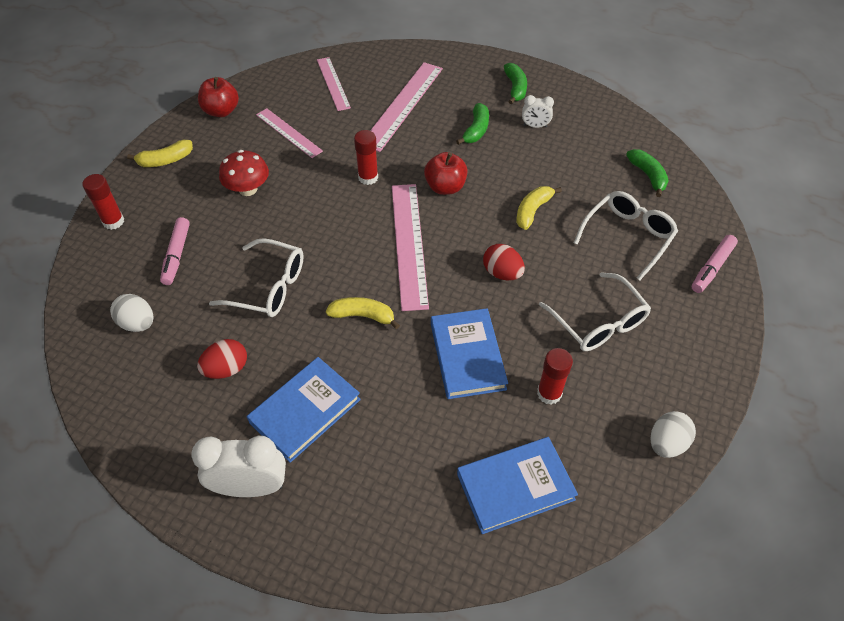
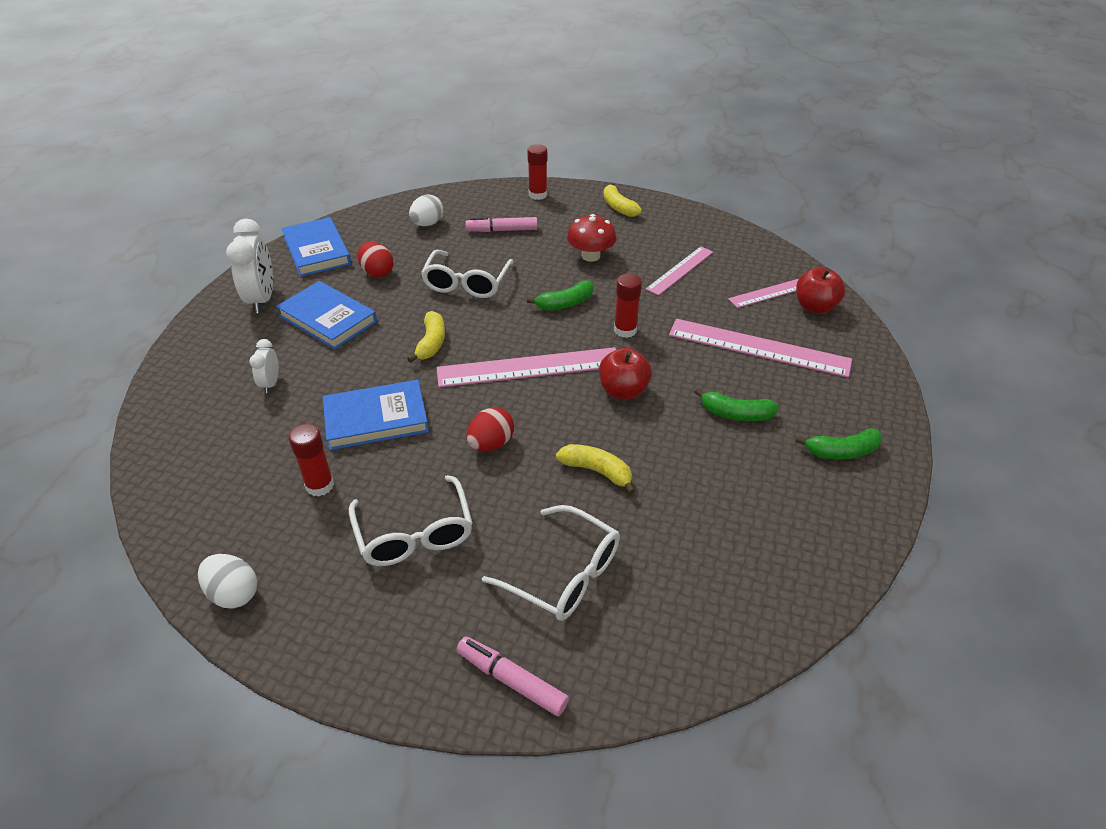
camera: 85 degrees right, 10 degrees down
red apple [198,77,239,117] -> red apple moved to [796,267,845,314]
blue book [457,437,578,534] -> blue book moved to [282,217,351,277]
white clock [522,95,554,128] -> white clock moved to [249,339,279,393]
white glasses [539,272,651,351] -> white glasses turned 75 degrees counterclockwise [349,475,473,566]
green banana [626,149,669,197] -> green banana moved to [527,280,594,310]

